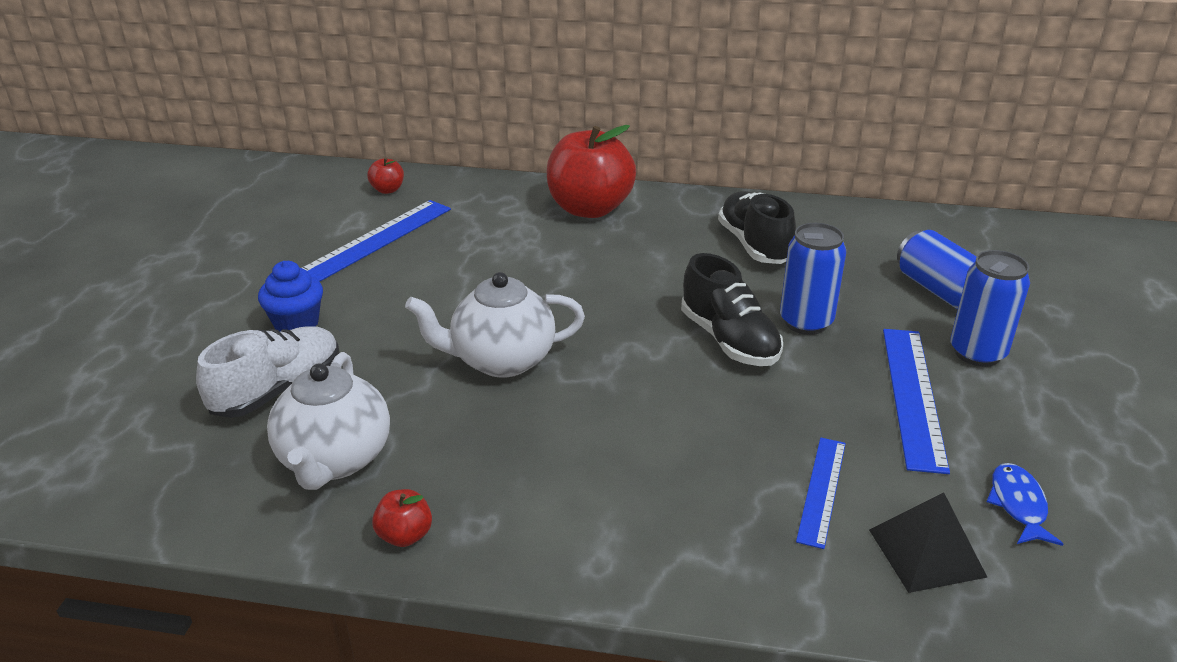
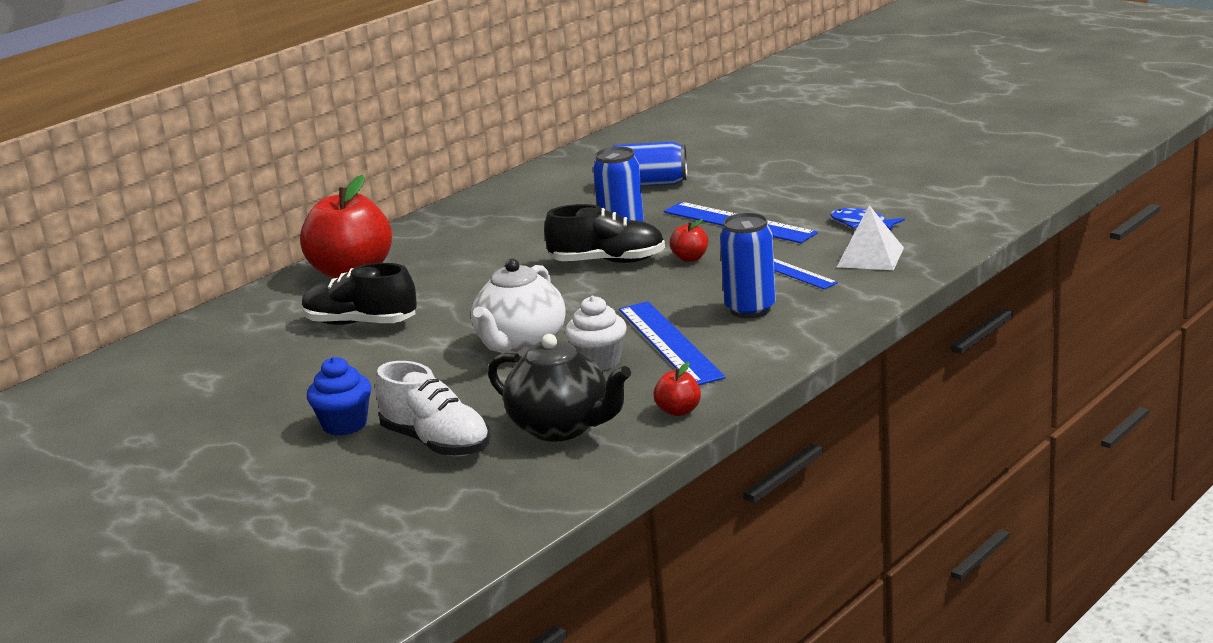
camera: 55 degrees left, 10 degrees down
white shoe [196,326,339,418] -> white shoe turned 150 degrees clockwise [375,361,491,456]
white teapot [267,352,390,490] -> black teapot [488,334,631,442]
blue ruler [301,200,451,282] -> blue ruler moved to [619,301,726,385]
red apple [367,158,404,194] -> red apple moved to [670,219,708,262]
black shoe [718,191,796,264] -> black shoe moved to [302,263,417,325]
black pyramid [869,492,988,593] -> white pyramid [837,205,904,270]
blue can [950,250,1030,367] -> blue can moved to [720,213,776,318]
none -> white cupcake [565,296,627,371]

